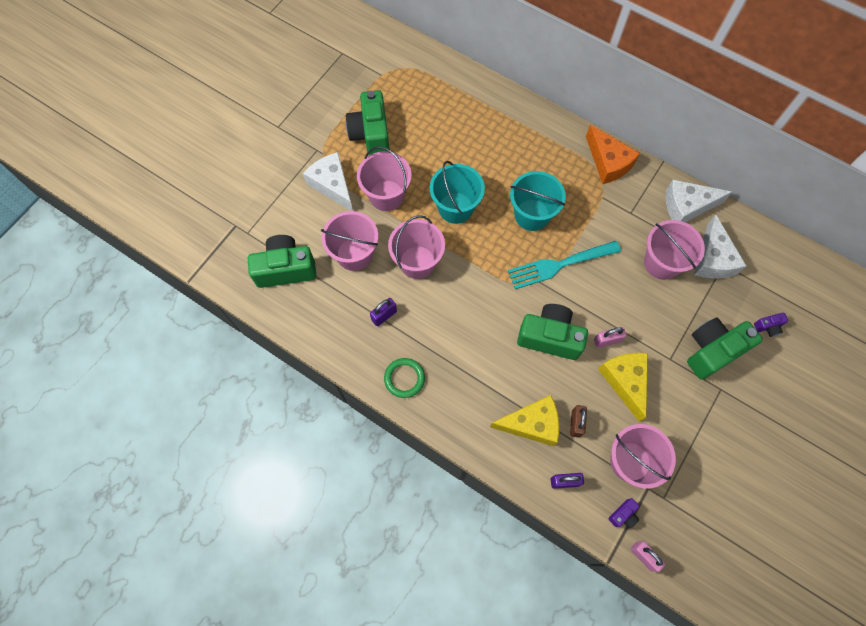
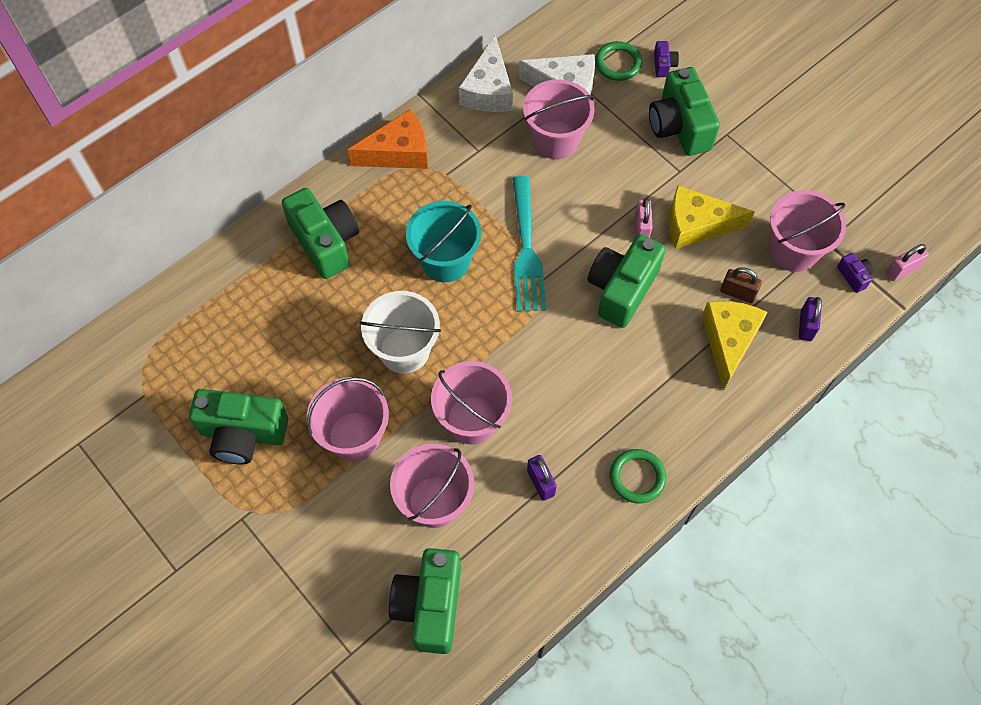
camera: 75 degrees left, 5 degrees down
white cheese [303,152,353,211] -> none
turquoise bucket [430,161,485,224] -> white bucket [360,291,441,374]
none -> green camera [282,188,359,279]
none -> green ring [595,41,642,81]

